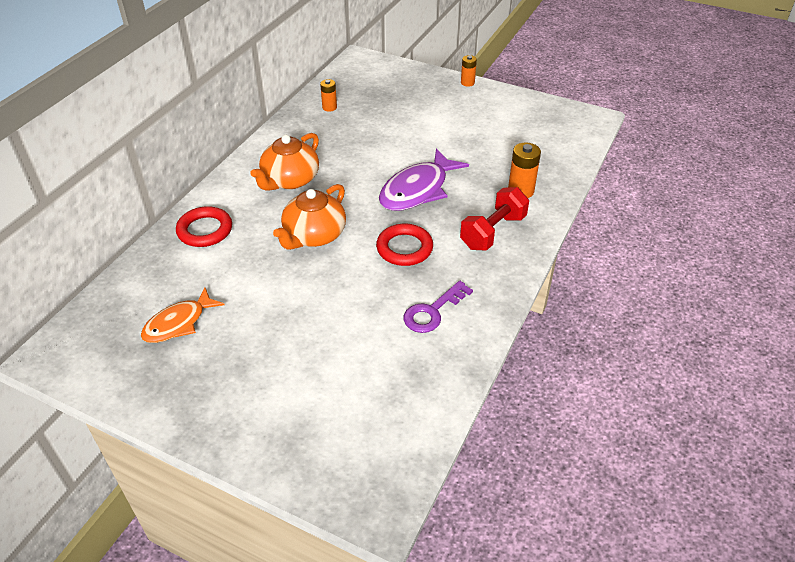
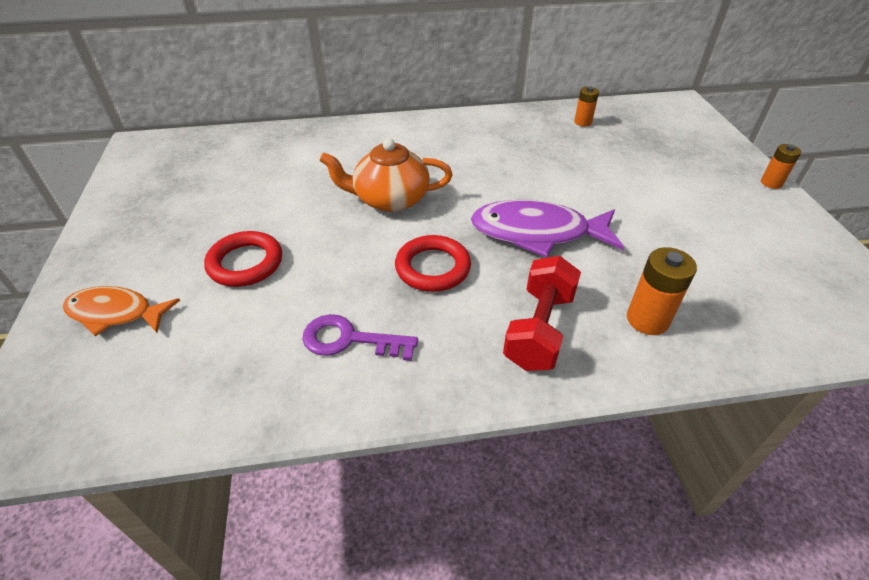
camera: 55 degrees right, 0 degrees up
orange fish [141,288,225,343] -> orange fish moved to [63,286,180,336]
red ring [176,206,232,247] -> red ring moved to [204,231,282,287]
orange teapot [250,133,319,191] -> none
red dumbbell [460,187,529,251] -> red dumbbell turned 75 degrees counterclockwise [503,256,581,371]

